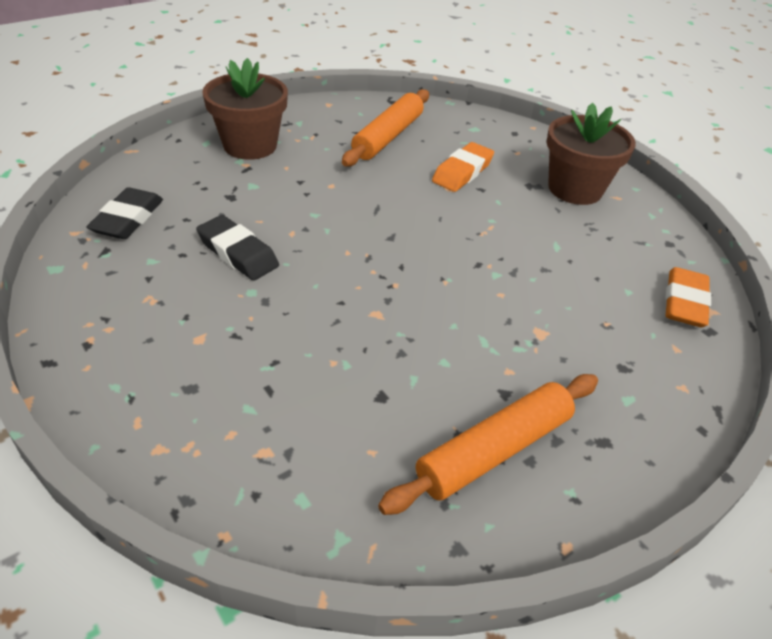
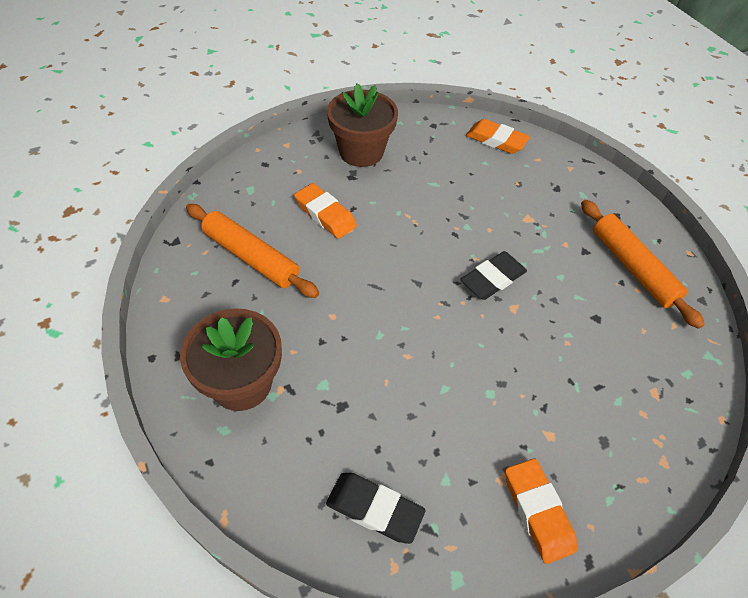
camera: 80 degrees left, 10 degrees up
black eraser [196,215,279,281] -> black eraser moved to [460,251,527,300]
none -> orange eraser [505,458,577,564]

